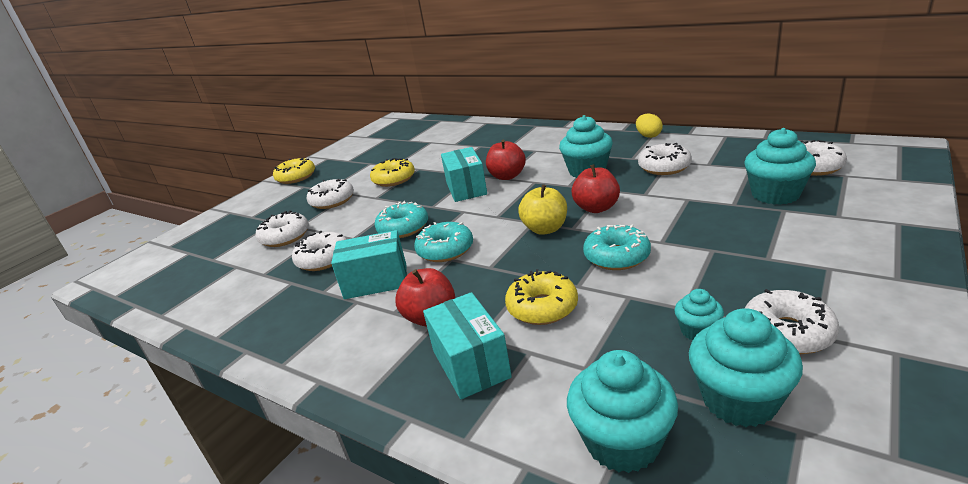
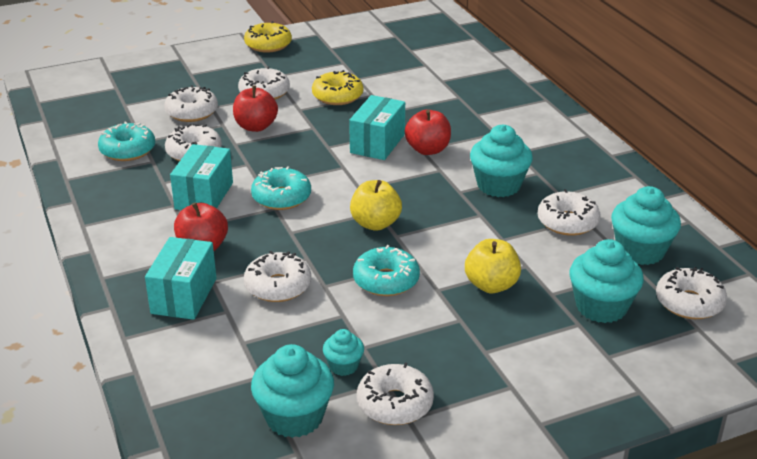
camera: 30 degrees right, 5 degrees up
turquoise box [331,230,407,299] -> turquoise box turned 75 degrees clockwise [170,144,233,210]
turquoise donut [374,201,428,238] -> turquoise donut moved to [98,121,155,161]
yellow donut [505,269,578,325] -> white donut [244,251,311,302]
turquoise cupcake [567,350,678,473] -> turquoise cupcake moved to [611,186,681,265]
red apple [572,165,620,213] -> red apple moved to [233,85,278,132]
yellow egg [636,114,663,138] -> none
none -> yellow apple [465,239,521,293]

